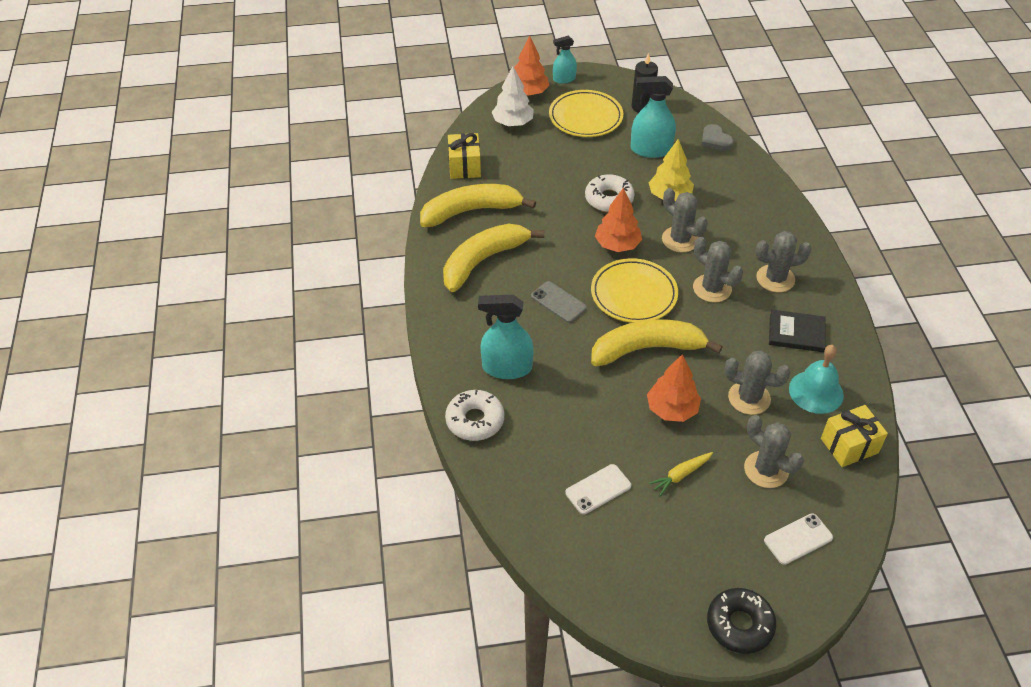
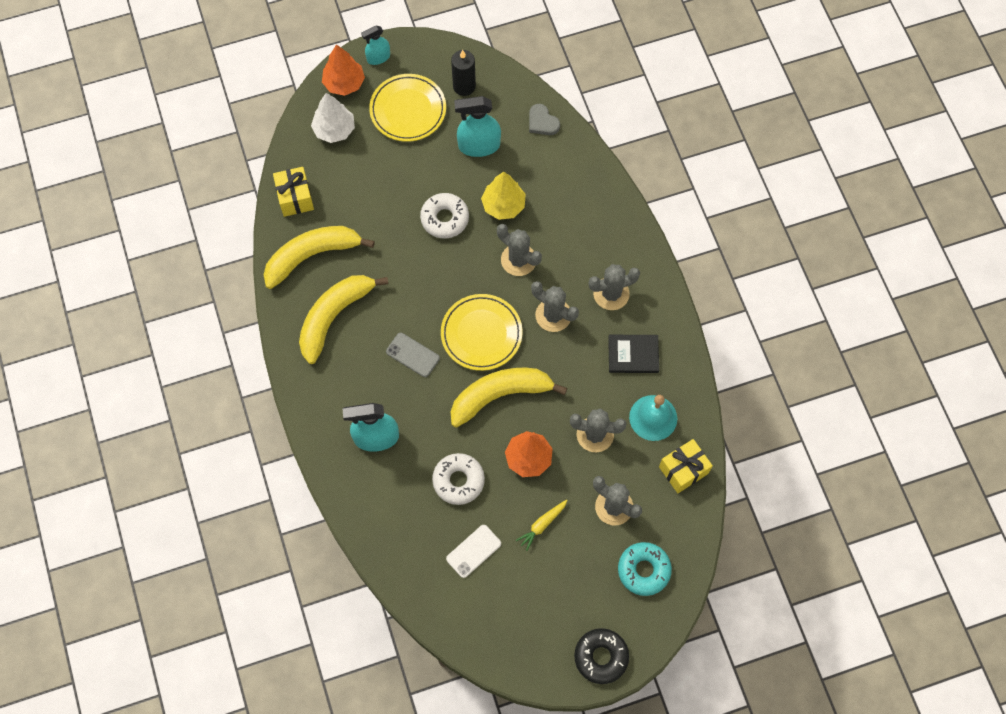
camera: 10 degrees left, 20 degrees up
white donut [445,390,504,441] -> white donut moved to [432,453,485,505]
orange tree [595,187,642,252] -> none
white phone [764,513,833,565] -> turquoise donut [618,542,672,596]

